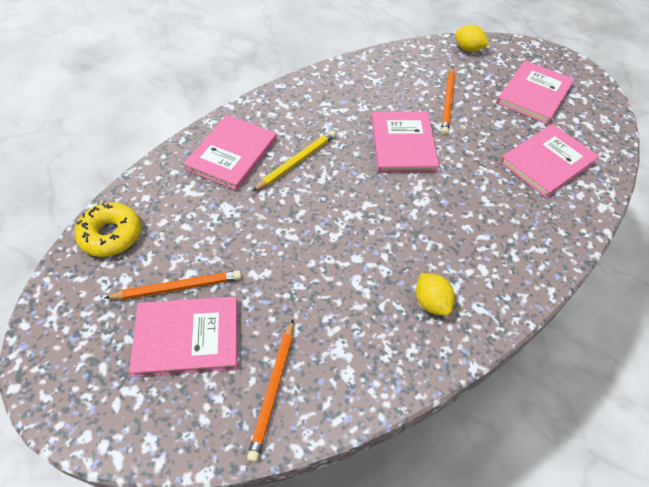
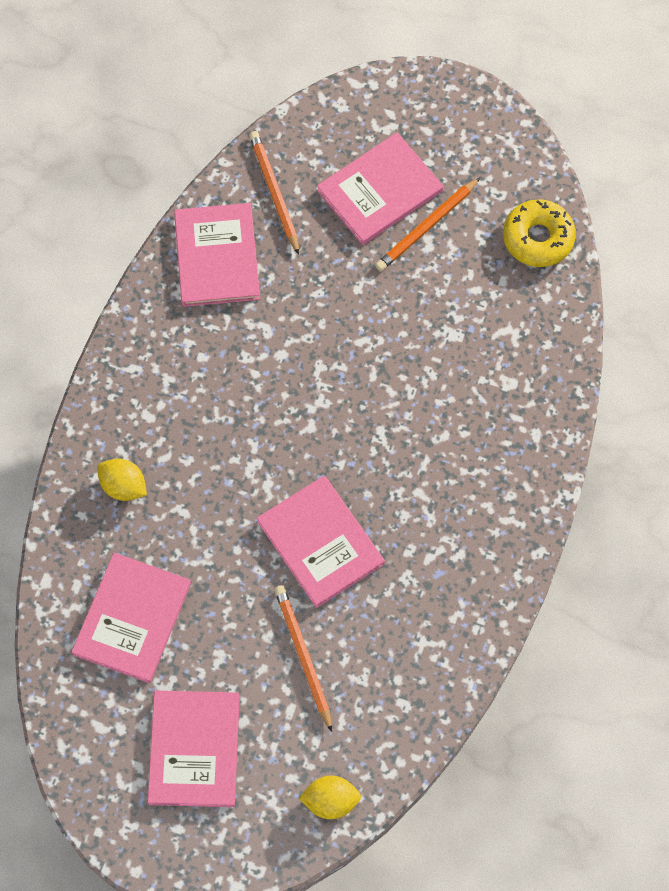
camera: 150 degrees right, 15 degrees up
pink book [184,115,277,190] -> pink book moved to [174,203,260,307]
yellow pencil [252,130,336,192] -> none
yellow lemon [416,273,455,316] -> yellow lemon moved to [97,458,147,501]

